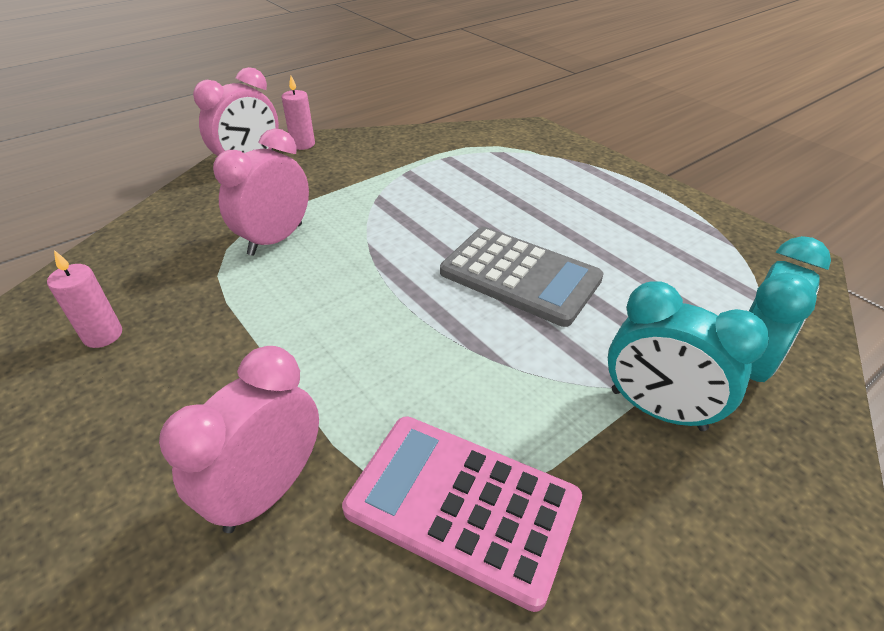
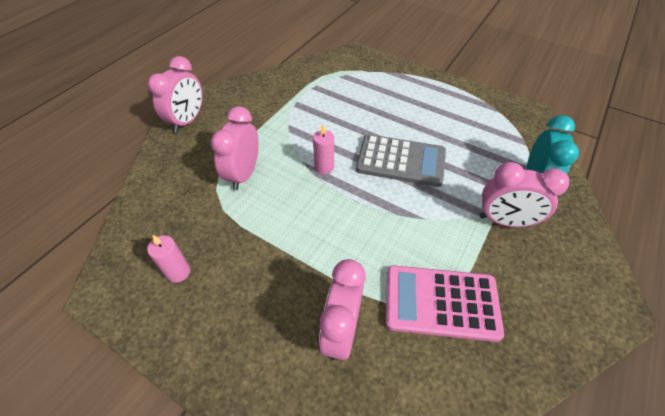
camera: 20 degrees left, 10 degrees up
pink candle [282,76,315,150] -> pink candle moved to [313,124,334,174]
turquoise clock [608,281,769,431] -> pink clock [480,162,569,227]

